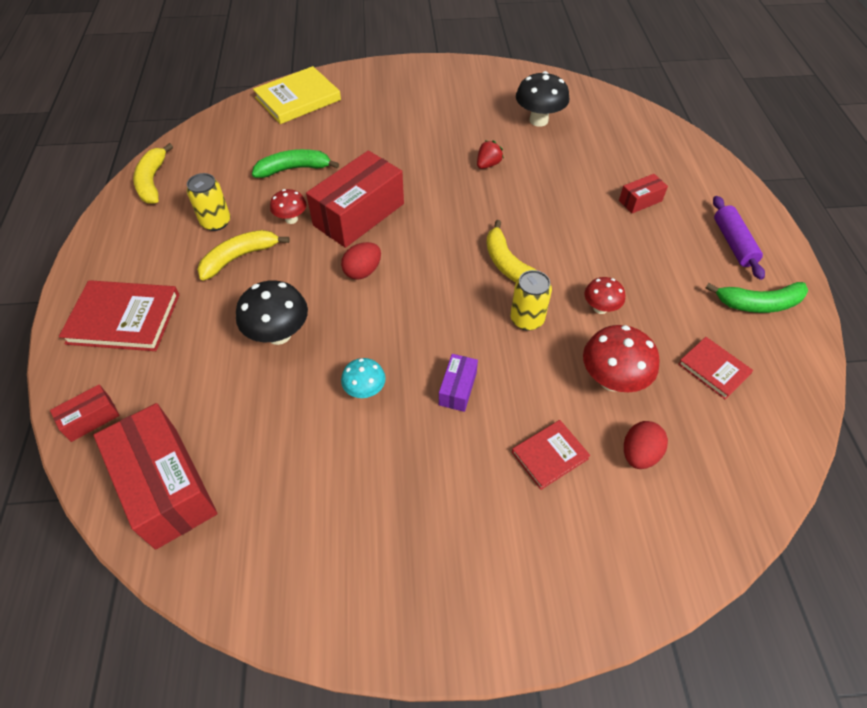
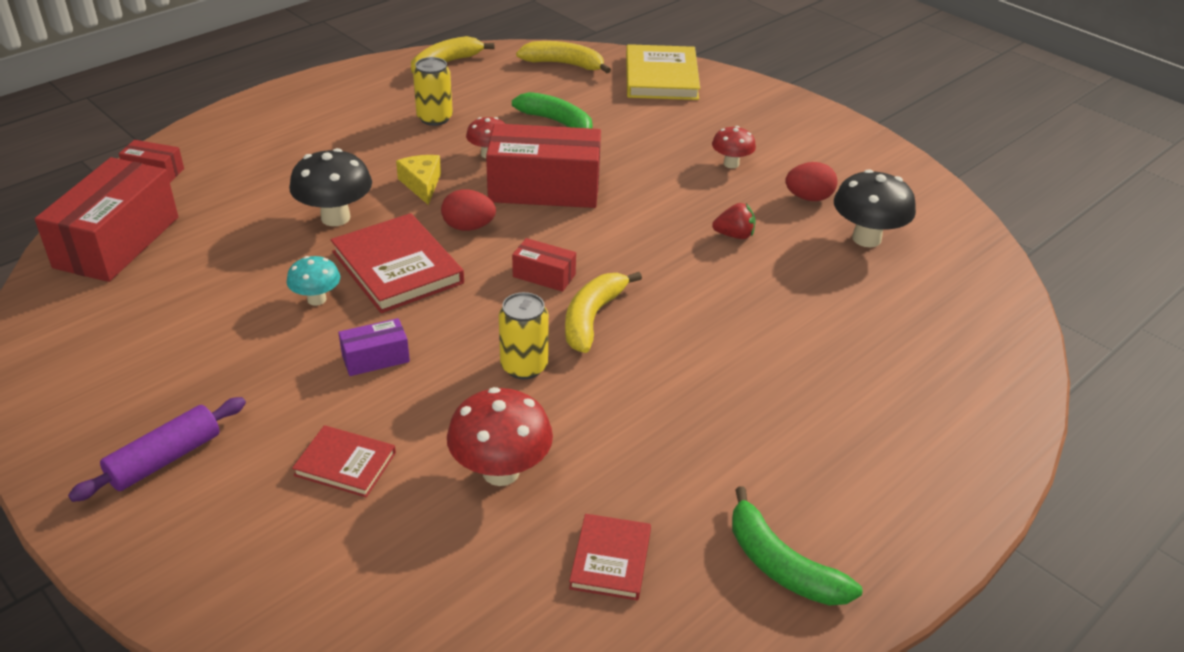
camera: 50 degrees right, 15 degrees down
red book [59,280,180,351] -> red book moved to [331,213,464,313]
yellow banana [197,230,290,280] -> yellow banana moved to [516,41,611,73]
yellow book [253,66,341,124] -> yellow book turned 75 degrees clockwise [626,44,700,100]
red mushroom [584,277,625,314] -> red mushroom moved to [712,126,756,168]
red box [619,174,668,213] -> red box moved to [512,238,576,292]
red egg [624,421,668,469] -> red egg moved to [785,162,838,201]
purple rolling pin [713,196,765,280] -> purple rolling pin moved to [68,397,246,502]
none -> yellow cheese [396,155,441,205]

